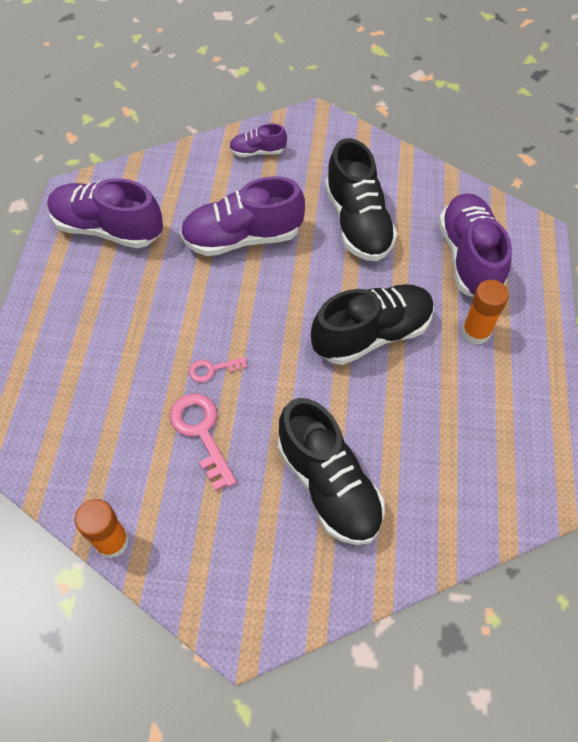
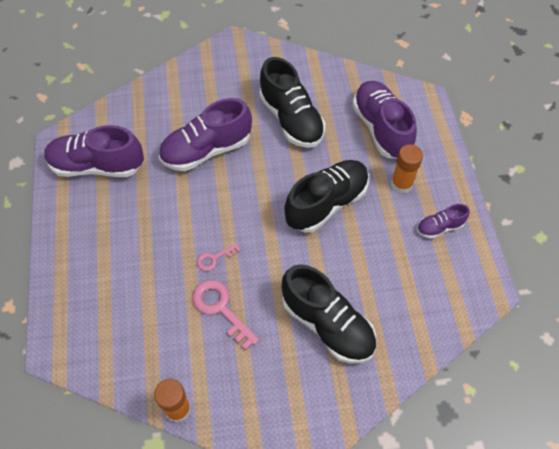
camera: 15 degrees left, 0 degrees up
purple shoe [229,124,287,157] -> purple shoe moved to [417,204,469,239]

